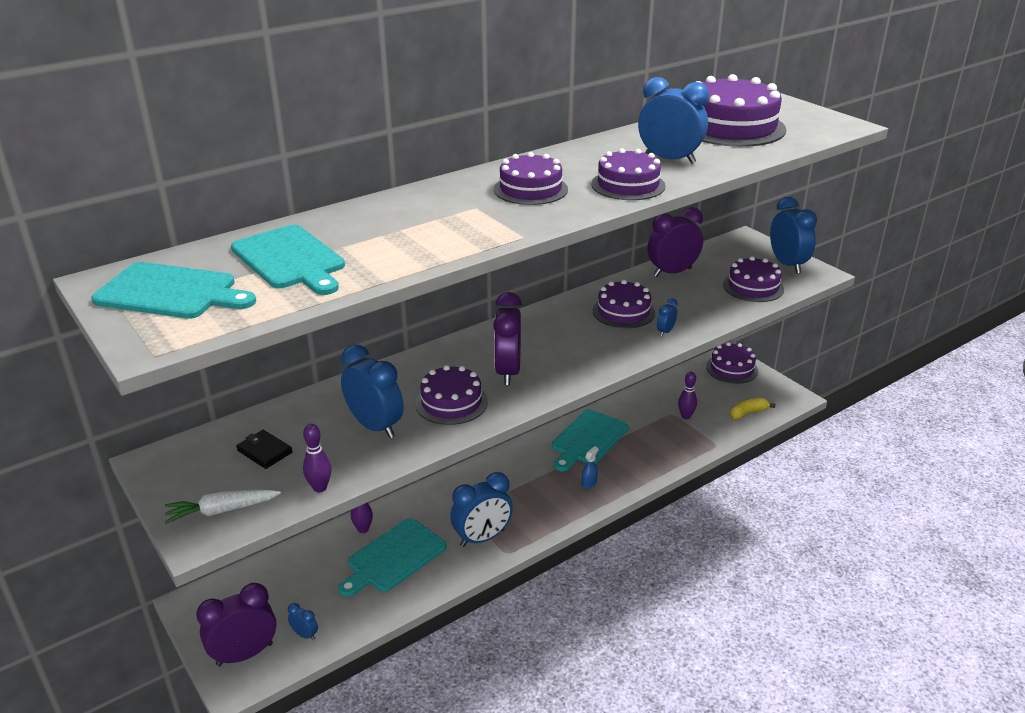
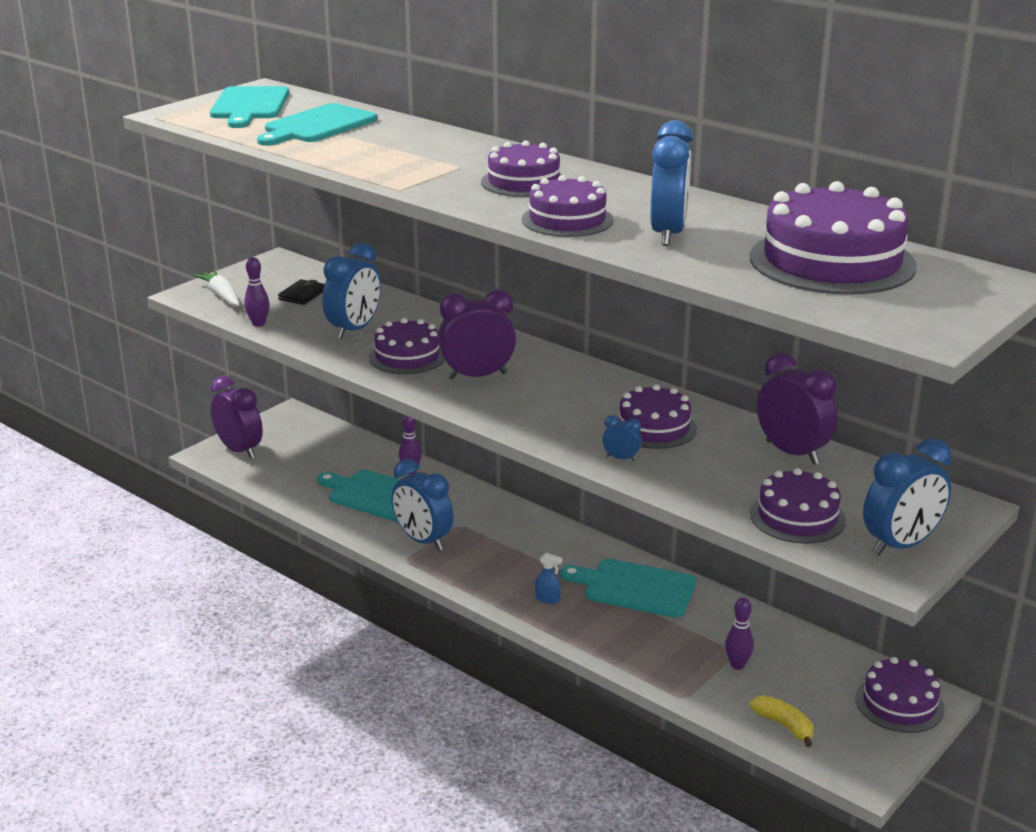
camera: 75 degrees right, 5 degrees down
blue clock [288,603,318,640] -> none

